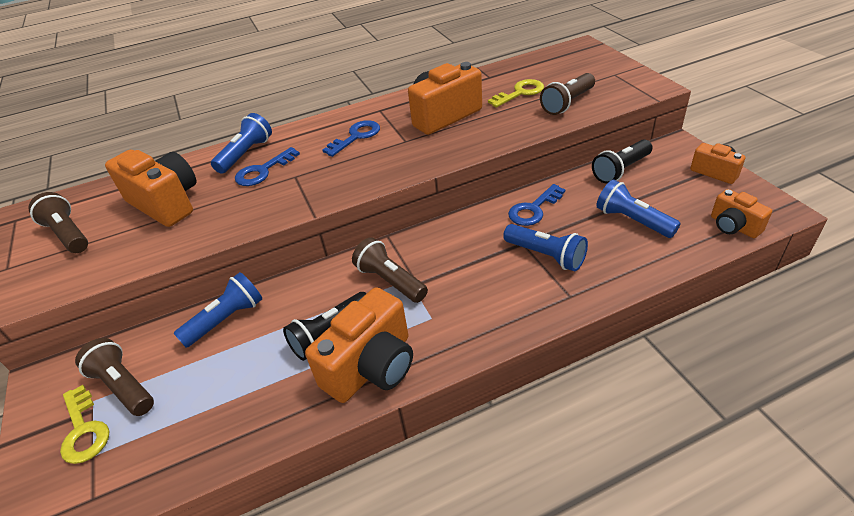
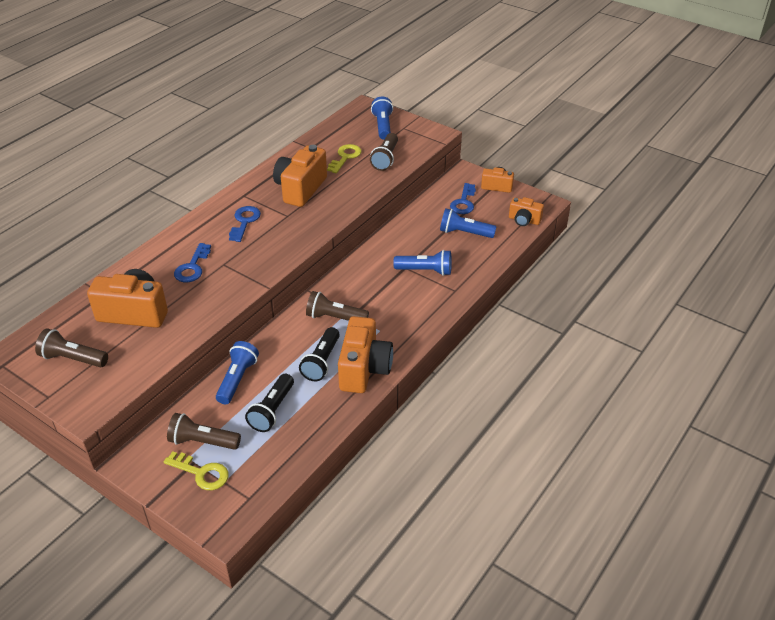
camera: 35 degrees left, 0 degrees up
blue flashlight [211,113,272,174] -> blue flashlight moved to [371,97,393,140]
blue key [508,184,565,226] -> blue key moved to [450,183,476,214]
black flashlight [592,139,653,184] -> black flashlight moved to [245,374,294,432]

